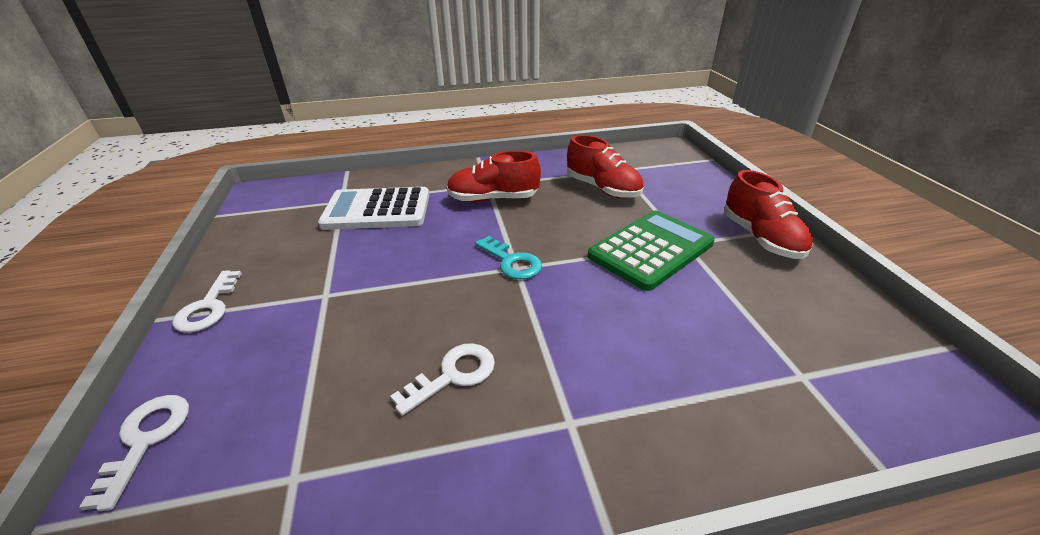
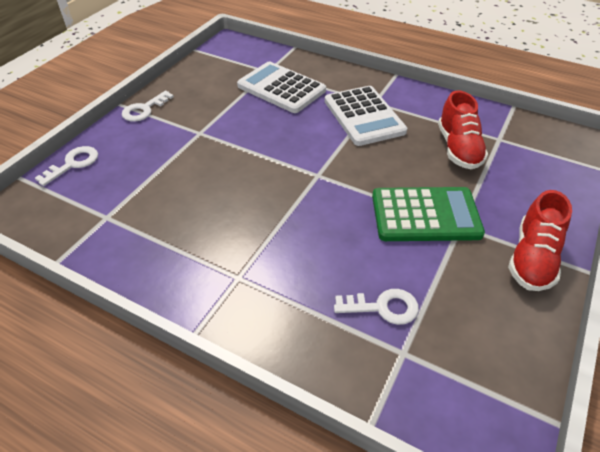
camera: 40 degrees right, 10 degrees up
white key [390,343,495,416] -> white key moved to [334,289,419,325]
red shoe [447,151,541,202] -> white calculator [325,86,407,146]
turquoise key [475,236,542,279] -> none

